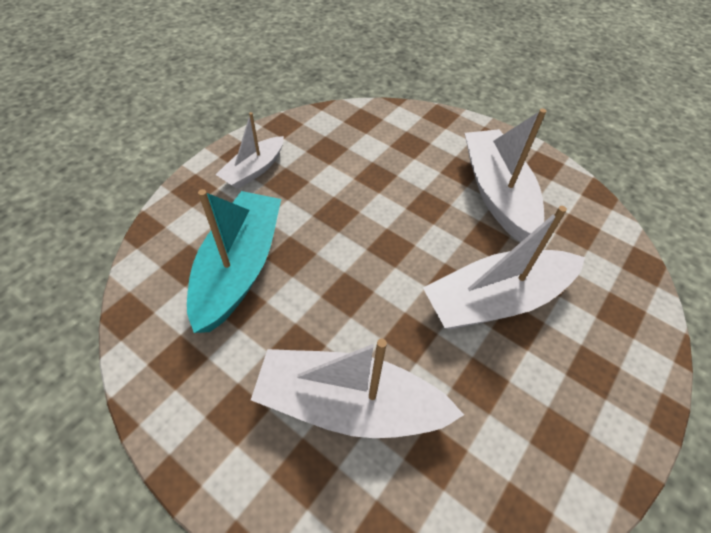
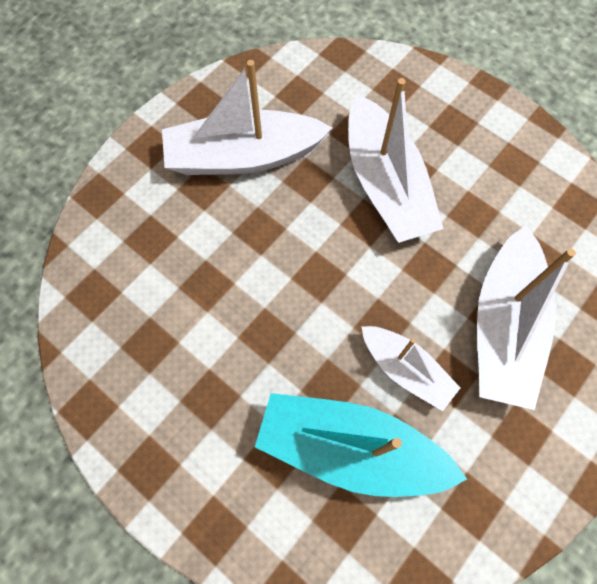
camera: 85 degrees left, 15 degrees up
white boat [215,112,284,189] -> white boat moved to [361,326,460,411]

